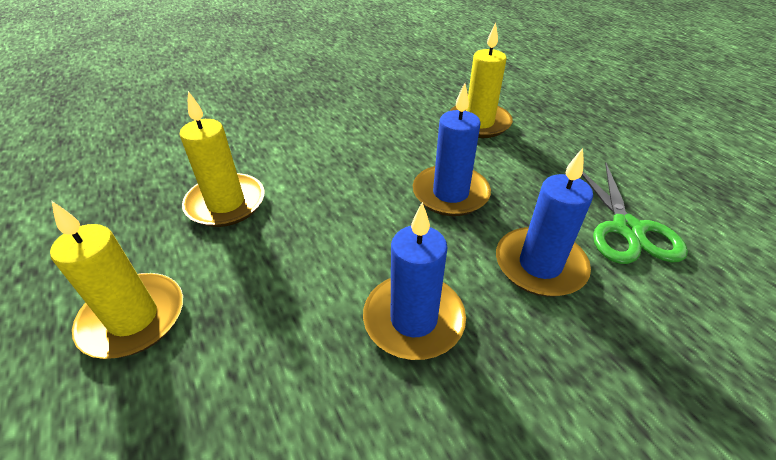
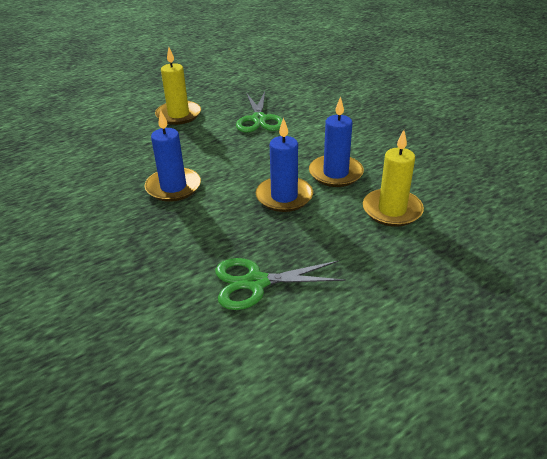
camera: 85 degrees right, 5 degrees down
yellow candle [180,91,264,227] -> green scissors [236,91,283,133]
blue candle [496,148,593,297] -> blue candle moved to [309,96,364,187]

